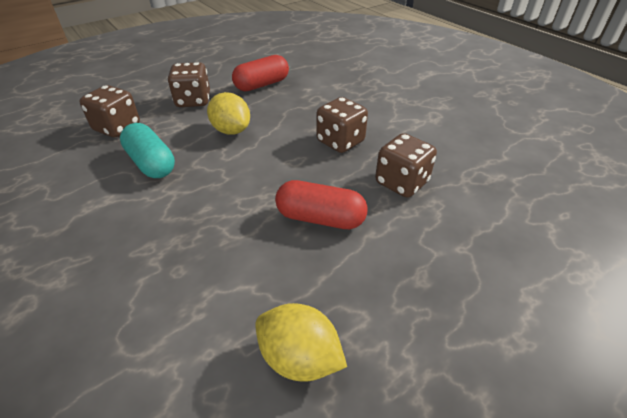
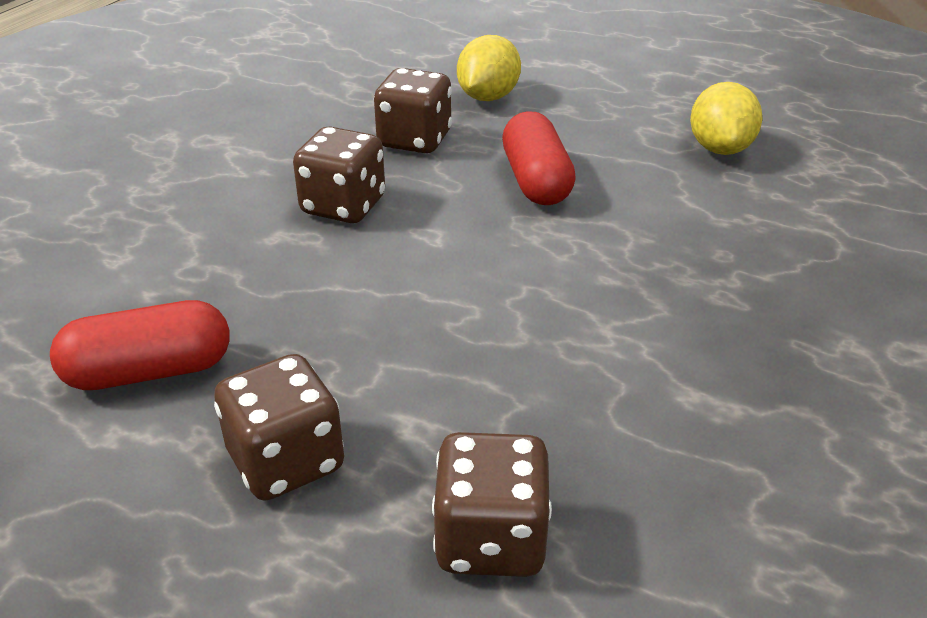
camera: 115 degrees left, 5 degrees down
turquoise capsule [120,123,175,178] -> none
yellow lemon [207,92,250,135] -> yellow lemon moved to [457,35,521,101]
red capsule [232,55,289,91] -> red capsule turned 45 degrees counterclockwise [50,300,230,390]

